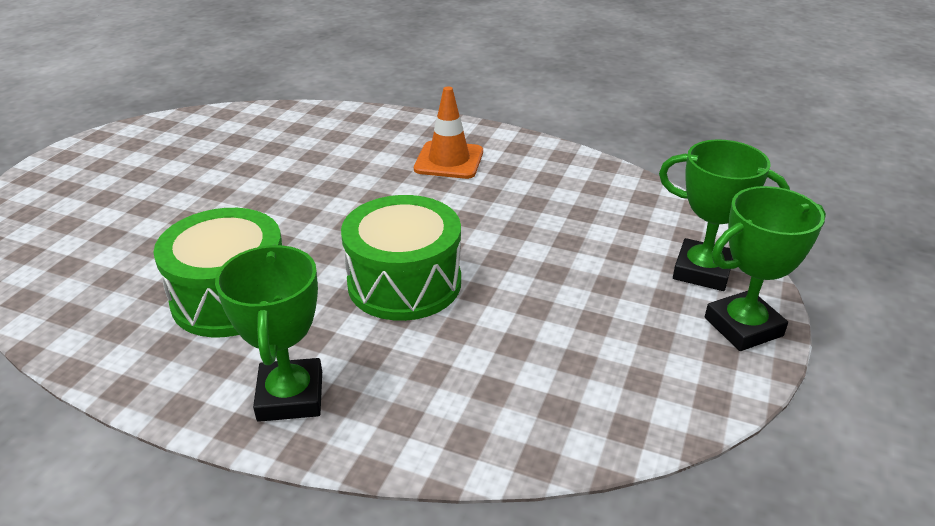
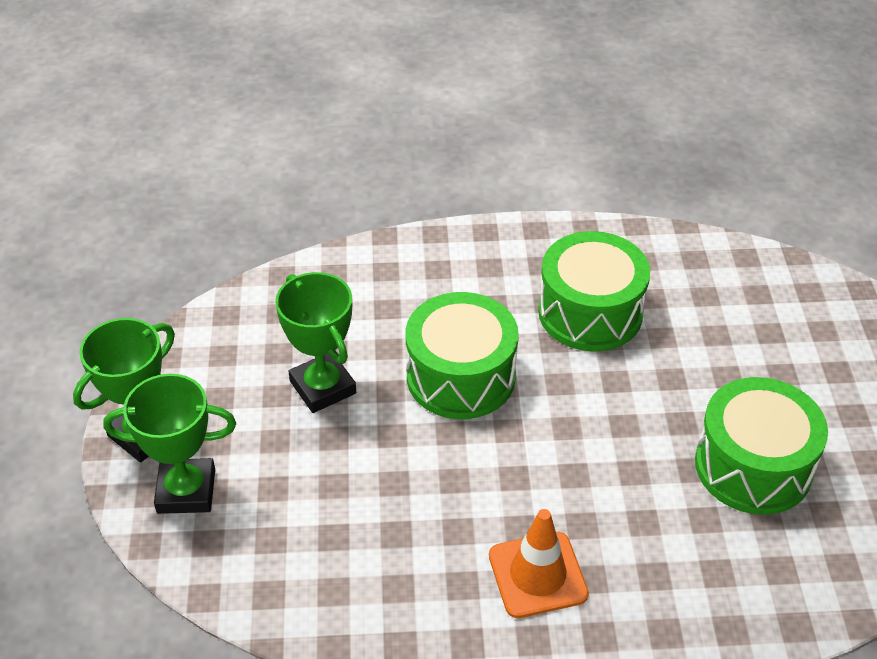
camera: 155 degrees right, 10 degrees up
green trophy [215,245,322,422] -> green trophy moved to [275,272,356,413]
none -> green drum [695,377,828,515]

